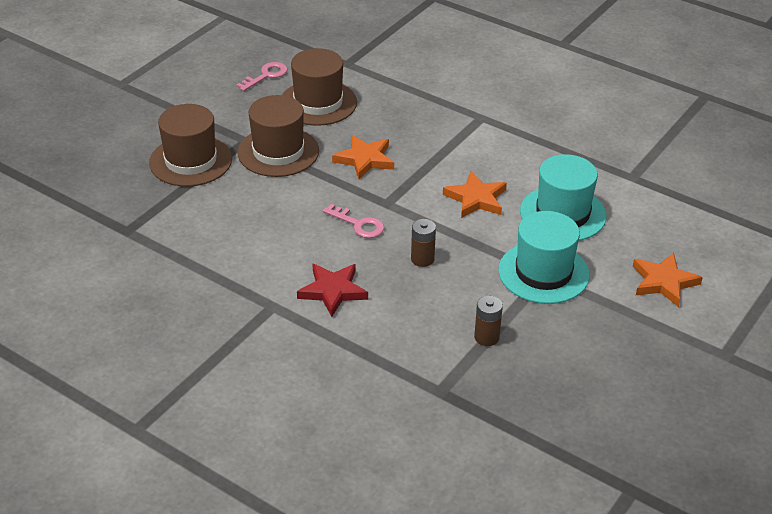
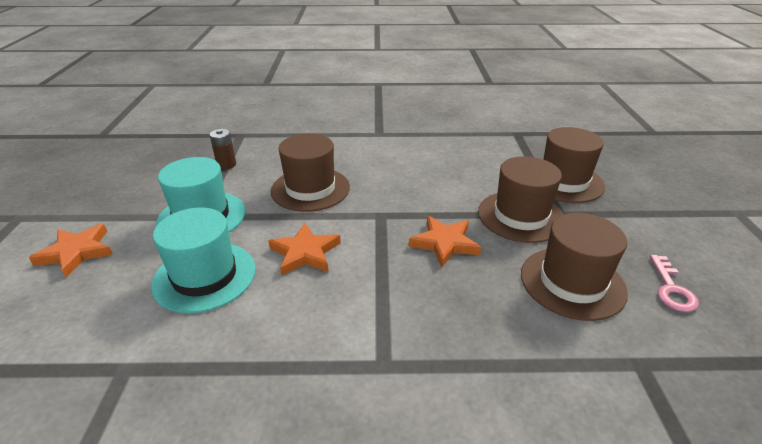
camera: 145 degrees right, 5 degrees down
red star [297,264,368,317] -> none
pink key [323,204,384,238] -> none
brown battery [411,219,436,267] -> brown hat [271,134,350,212]

